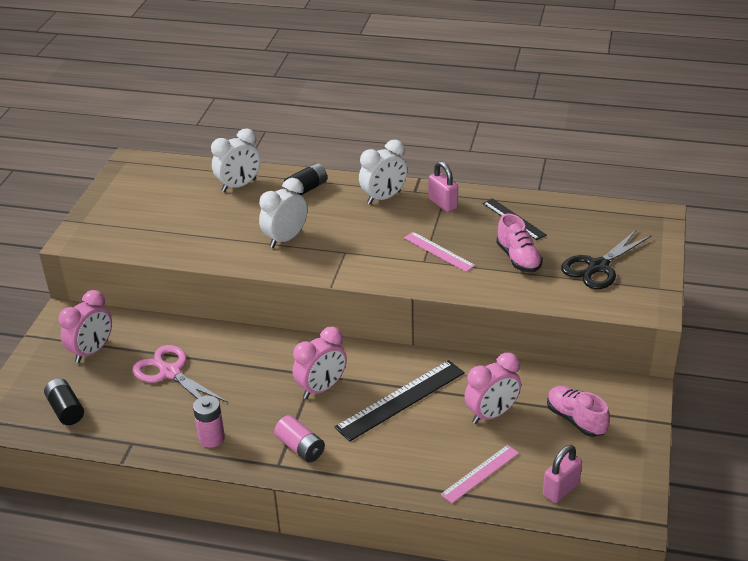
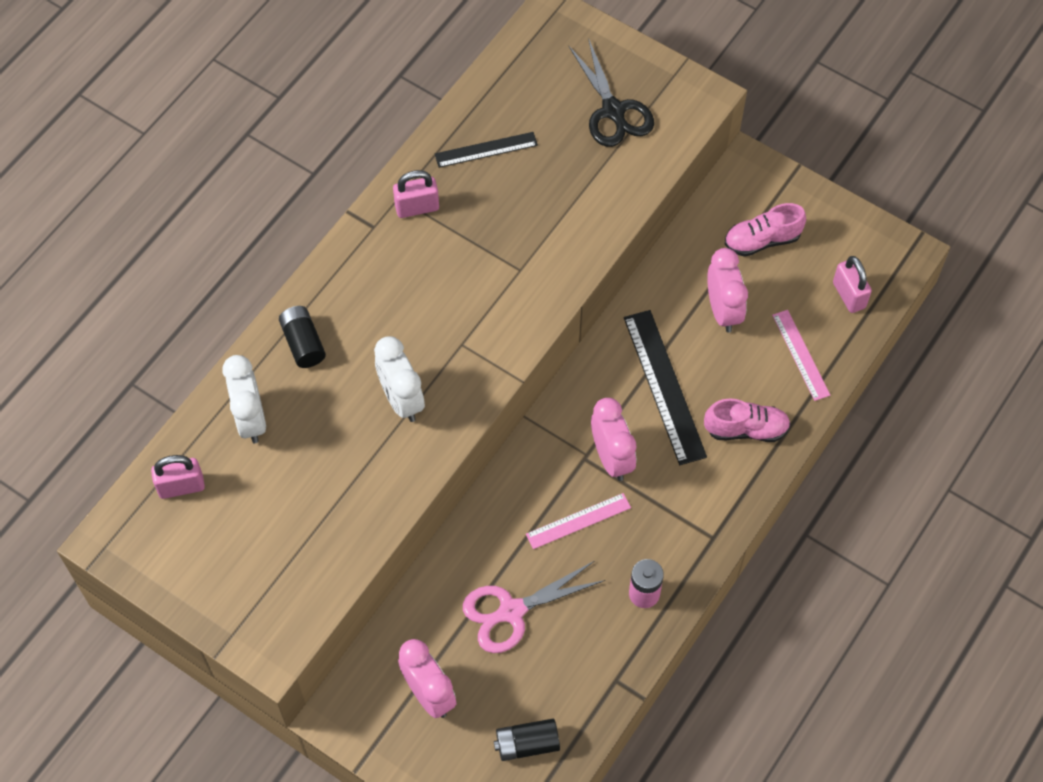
camera: 70 degrees left, 25 degrees up
pink battery [274,415,325,463] -> none
white clock [359,140,407,205] -> none
pink ruler [404,232,475,272] -> pink ruler moved to [526,493,631,549]
pink shoe [496,213,543,272] -> pink shoe moved to [704,399,791,442]
none -> pink padlock [151,455,205,499]

